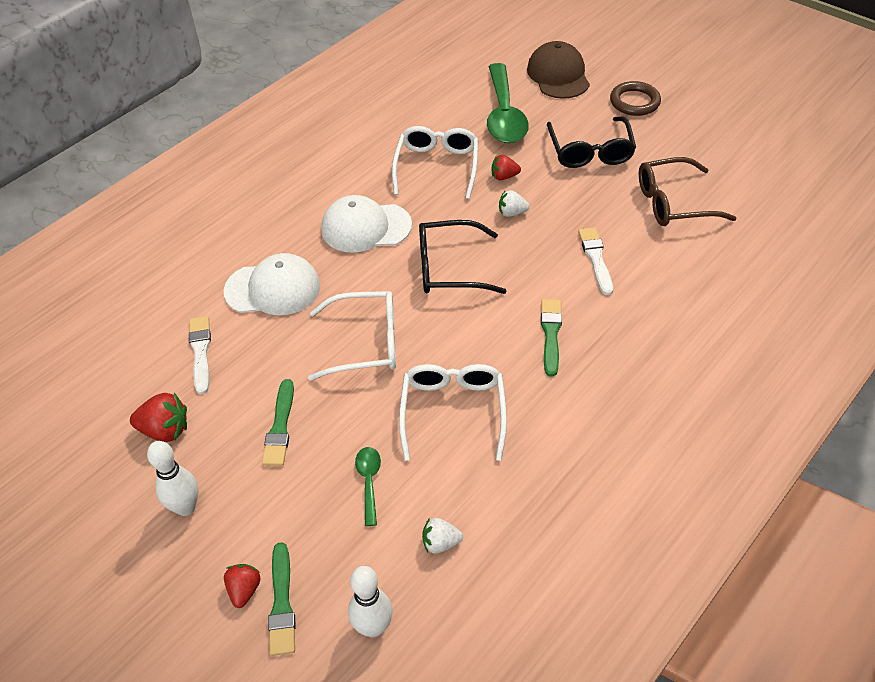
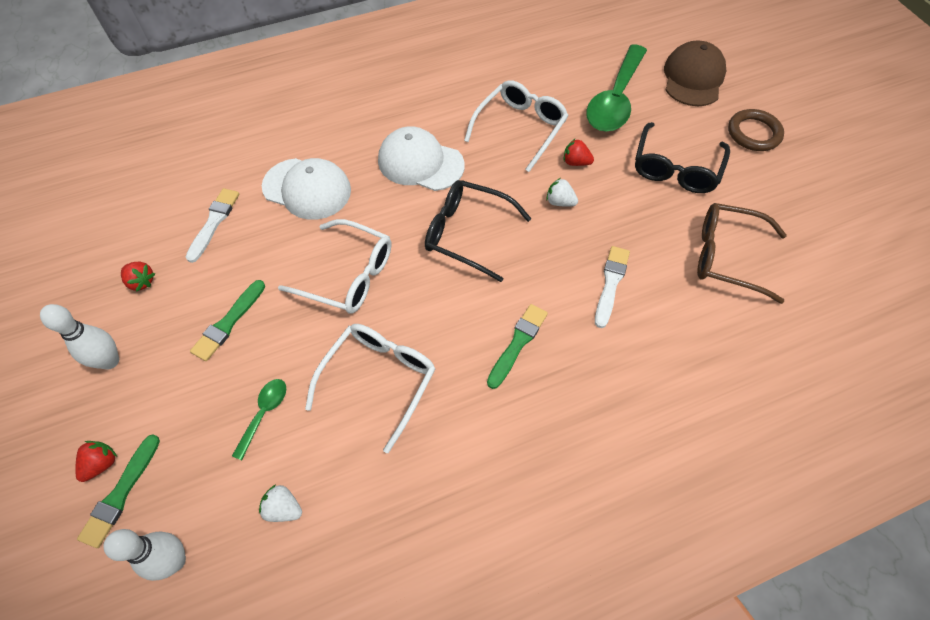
camera: 25 degrees right, 10 degrees up
red strawberry [130,392,187,442] -> red strawberry [121,262,155,292], size x0.65

